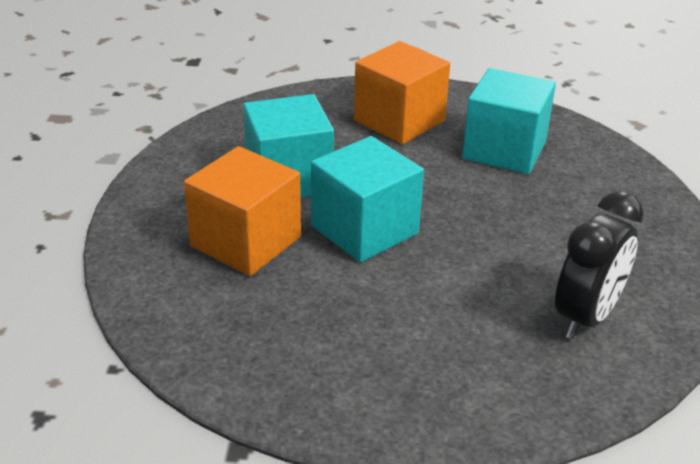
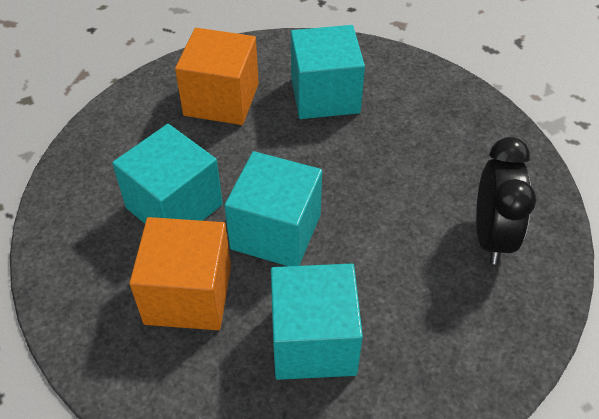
camera: 30 degrees left, 15 degrees up
none -> turquoise cube [271,264,363,380]

